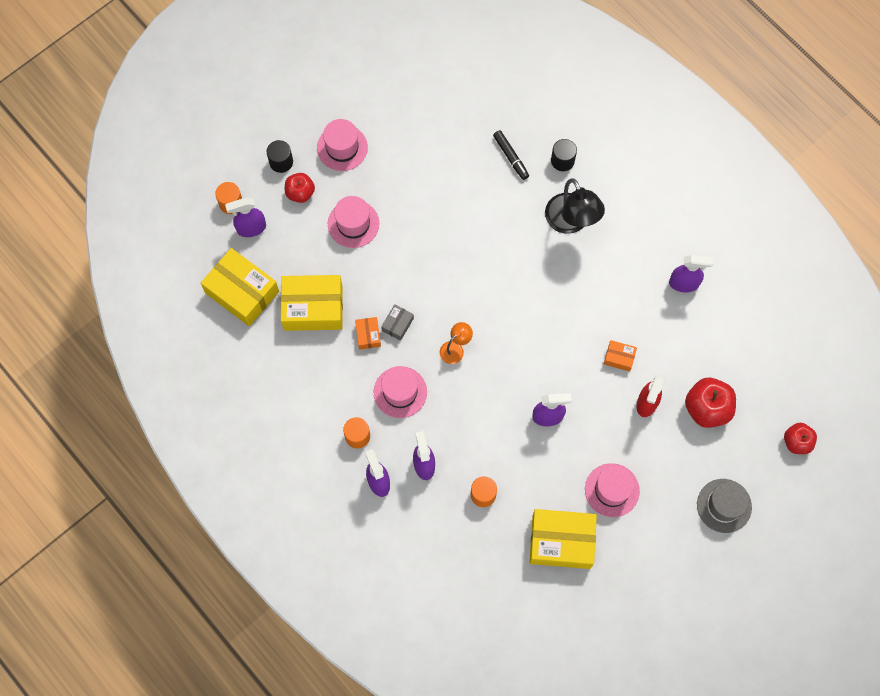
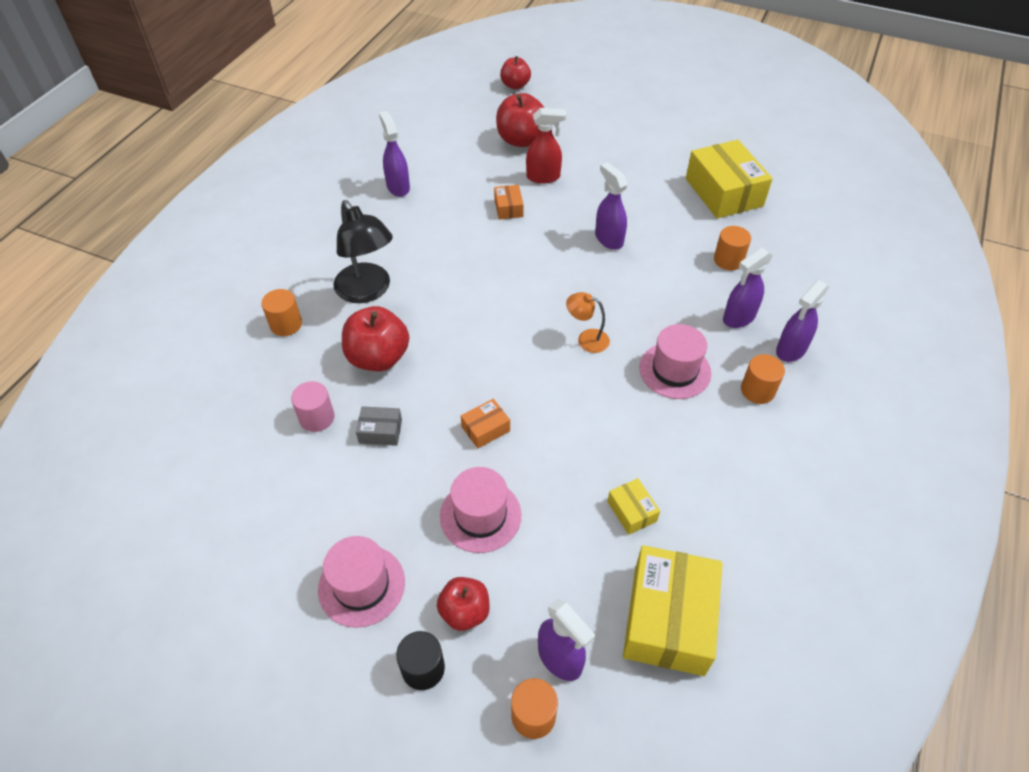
camera: 115 degrees left, 20 degrees down
yellow box [281,275,343,331] -> yellow box [607,478,660,535], size x0.46
orange box [355,317,381,350] -> orange box moved to [461,399,510,448]
grey box [381,304,414,341] -> grey box moved to [356,406,402,446]
black marker [493,130,529,180] -> none
black lamp [545,178,605,234] -> black lamp turned 105 degrees clockwise [333,200,393,303]
black cylinder [551,139,577,171] -> orange cylinder [261,289,302,336]
pink hat [585,463,640,517] -> none
grey hat [697,479,752,533] -> none
none -> pink cylinder [291,381,334,432]
none -> red apple [342,306,409,371]

